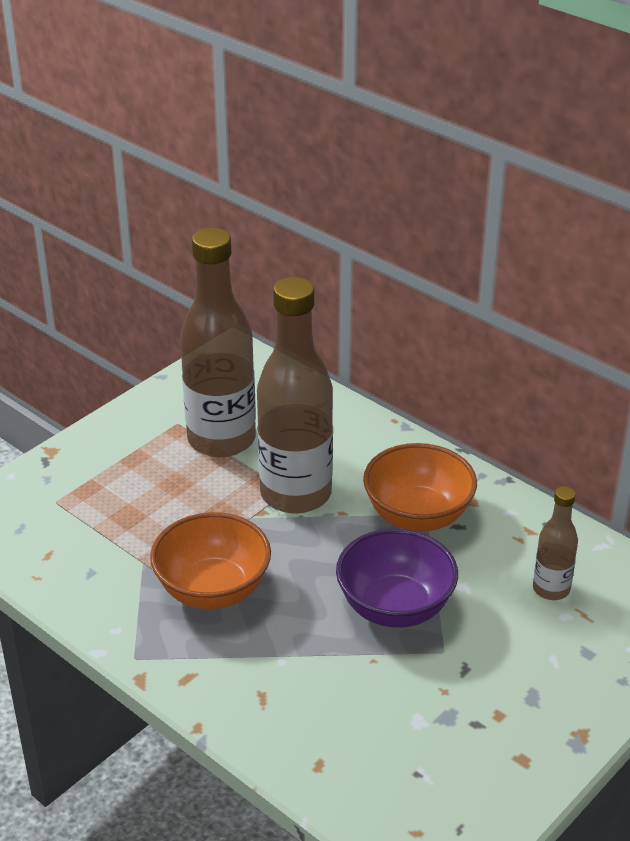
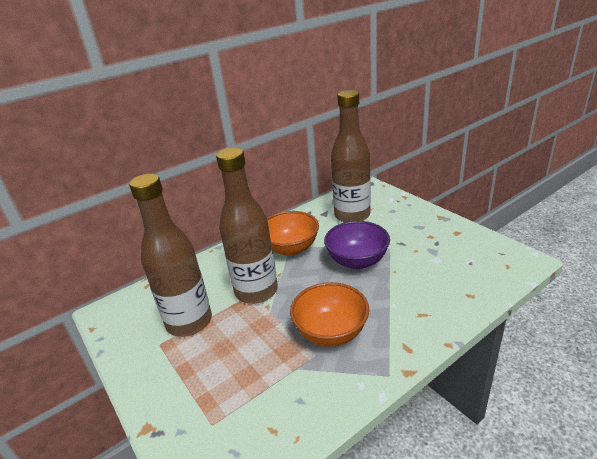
camera: 75 degrees left, 5 degrees down
brown bottle [533,486,578,600] -> brown bottle [331,90,371,223], size x2.06

